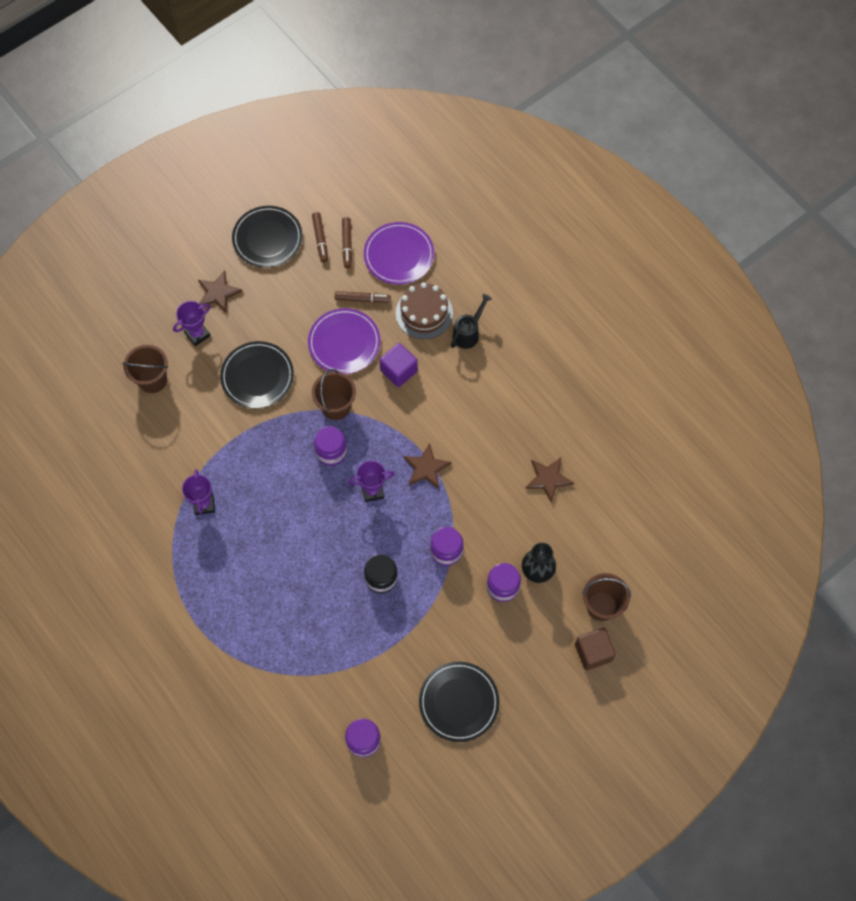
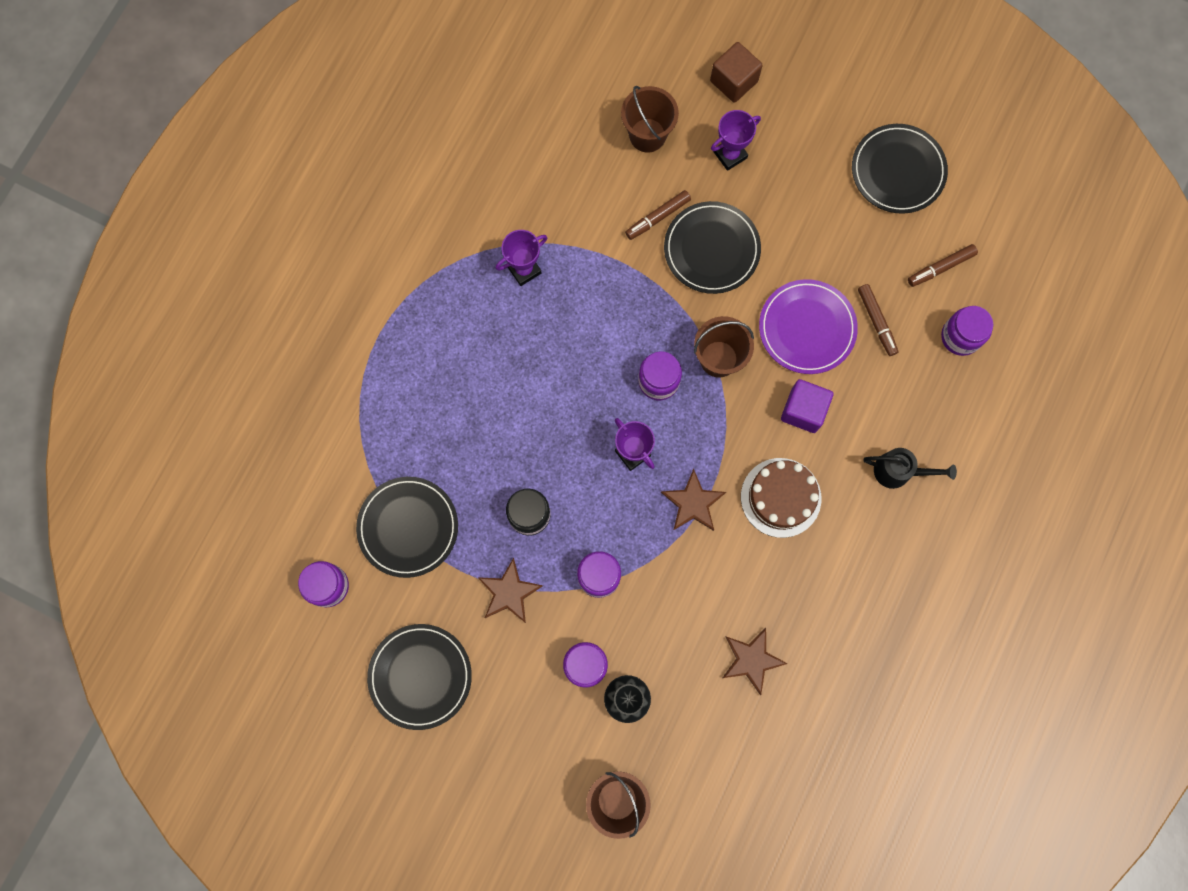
camera: 65 degrees right, 10 degrees up
purple trophy [173,301,211,346] -> purple trophy turned 60 degrees counterclockwise [711,110,761,171]
brown star [198,271,243,313] -> brown star moved to [477,558,543,623]
brown marker [312,212,328,263] -> brown marker moved to [625,190,691,240]
purple plate [364,222,434,285] -> purple jar [941,306,993,356]
brown cake [396,282,453,339] -> brown cake moved to [741,458,821,538]
brown cube [575,628,616,670] -> brown cube moved to [710,42,763,103]
none -> black plate [356,477,458,578]

